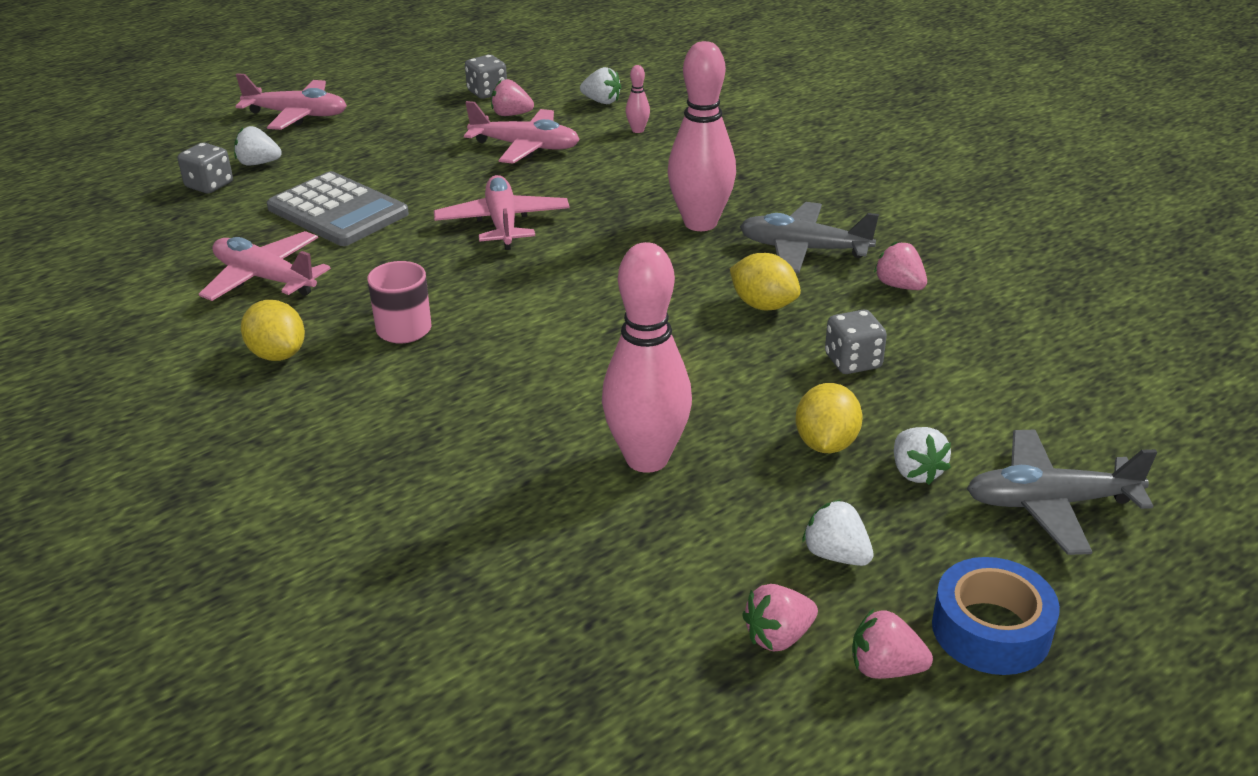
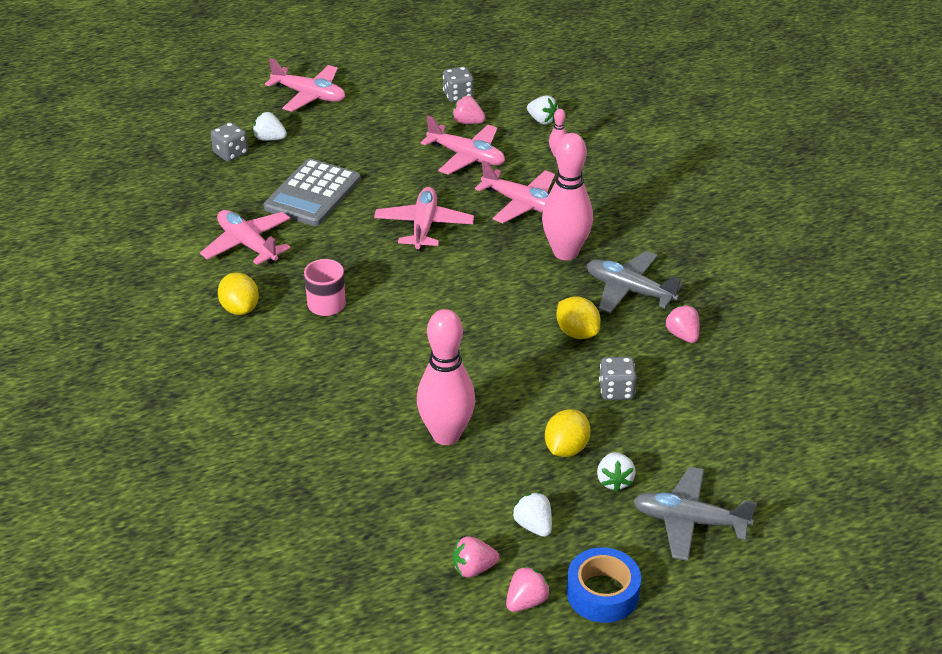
camera: 15 degrees right, 5 degrees up
grey calculator [267,171,409,246] -> grey calculator turned 60 degrees clockwise [264,159,360,226]
pink strawberry [852,609,933,679] -> pink strawberry turned 105 degrees clockwise [506,565,551,612]
none -> pink plane [475,160,555,223]

